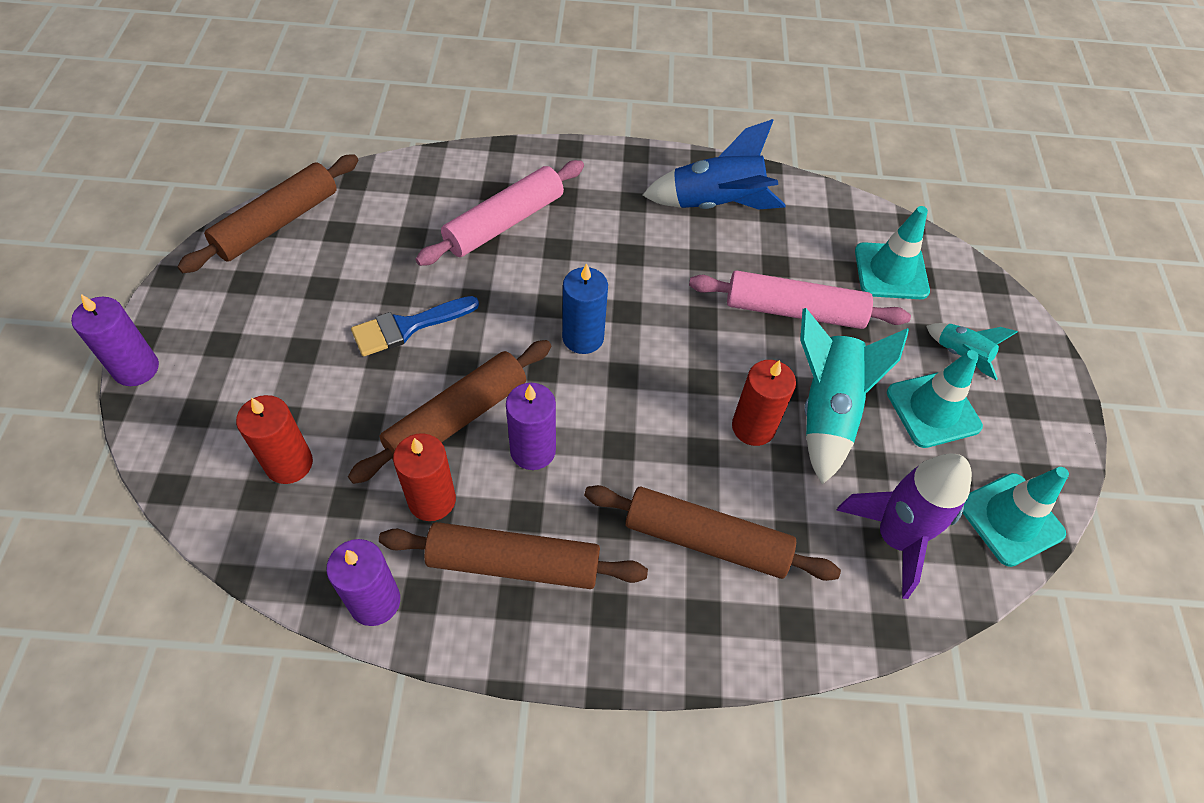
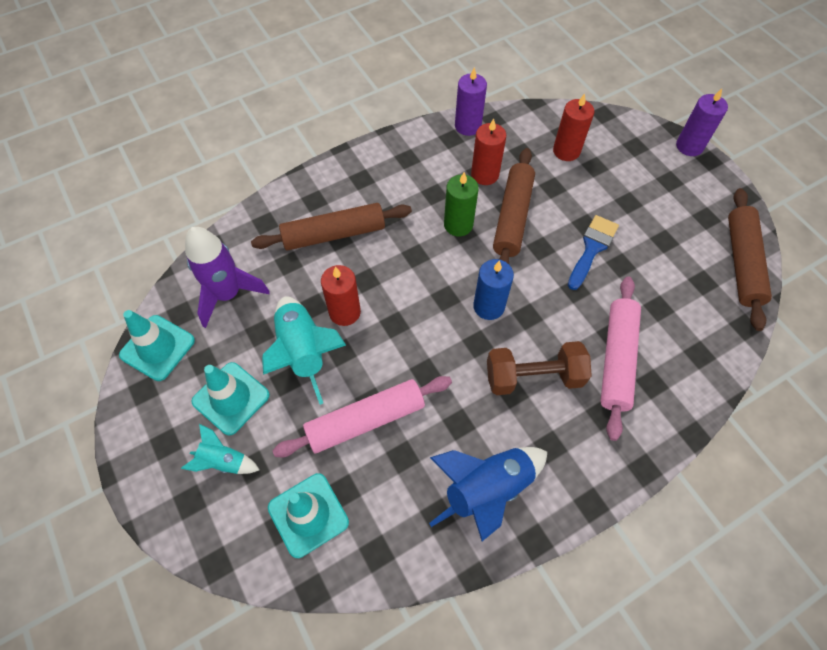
camera: 150 degrees right, 5 degrees up
brown rolling pin [379,522,648,589] -> none
purple candle [506,383,556,470] -> green candle [444,172,479,236]
none -> brown dumbbell [487,341,592,395]

